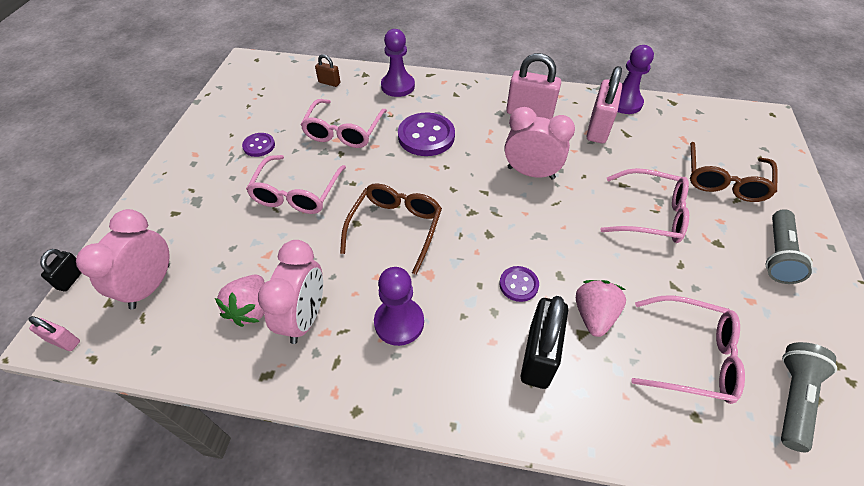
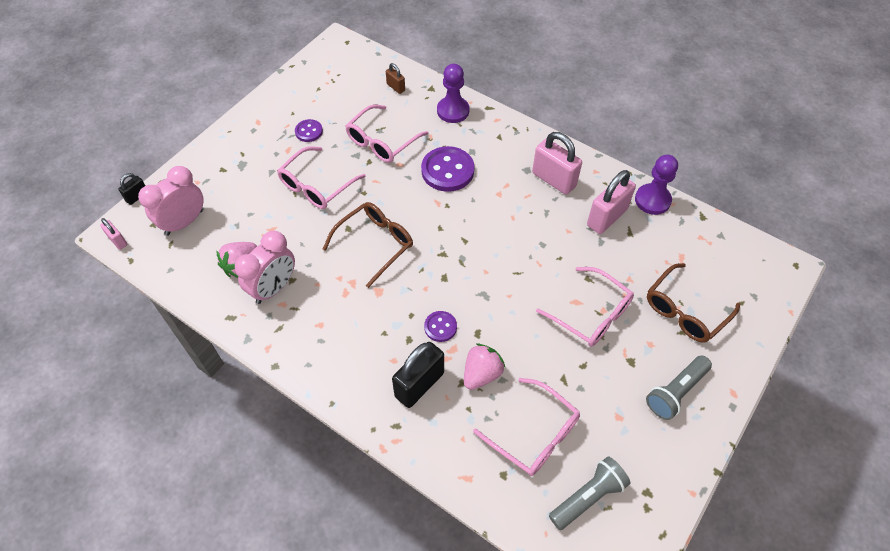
camera: 25 degrees right, 5 degrees up
purple pawn [374,267,424,346] -> none
pink clock [505,107,575,180] -> none

